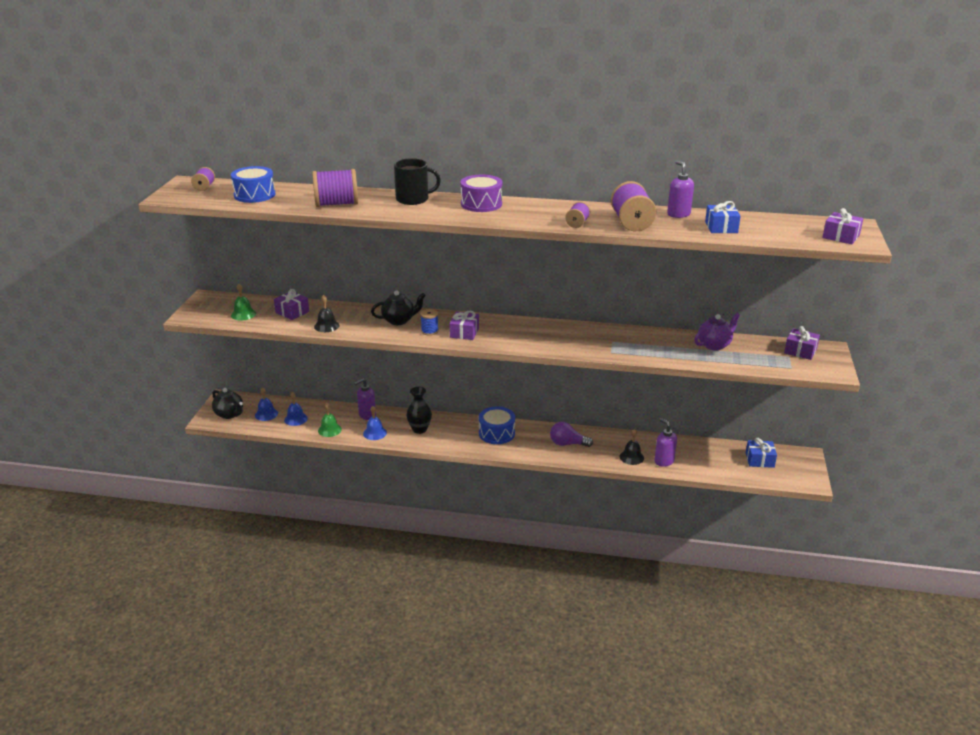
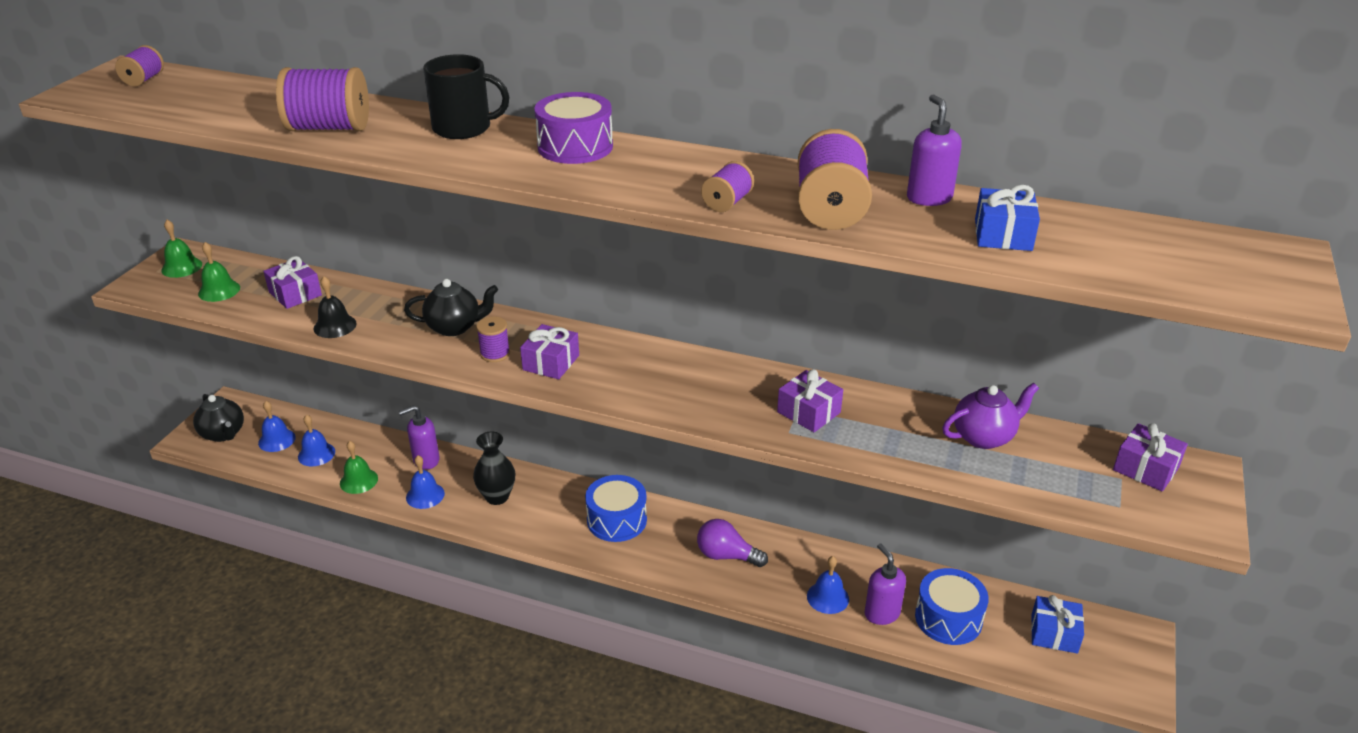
camera: 10 degrees right, 5 degrees up
blue drum [231,166,276,203] -> blue drum moved to [915,568,989,645]
blue spool [420,309,439,336] -> purple spool [476,316,510,362]
black bell [620,429,644,465] -> blue bell [807,556,849,614]
purple gift [822,208,863,244] -> purple gift moved to [777,369,843,432]
none -> green bell [161,220,202,278]

